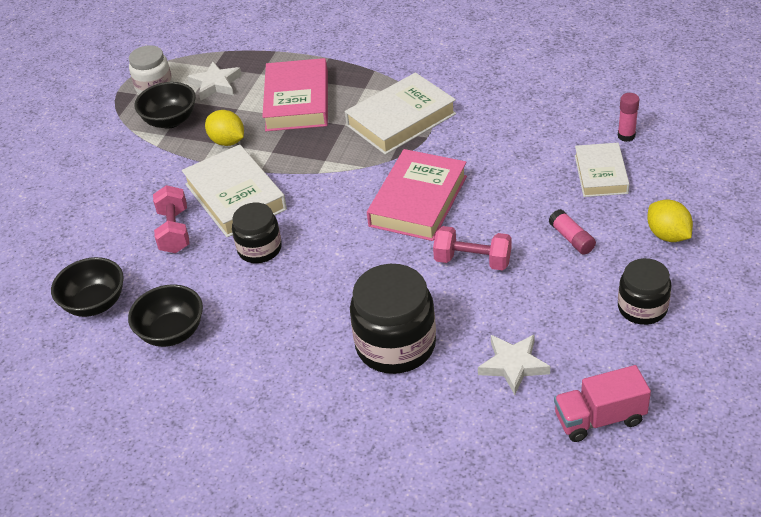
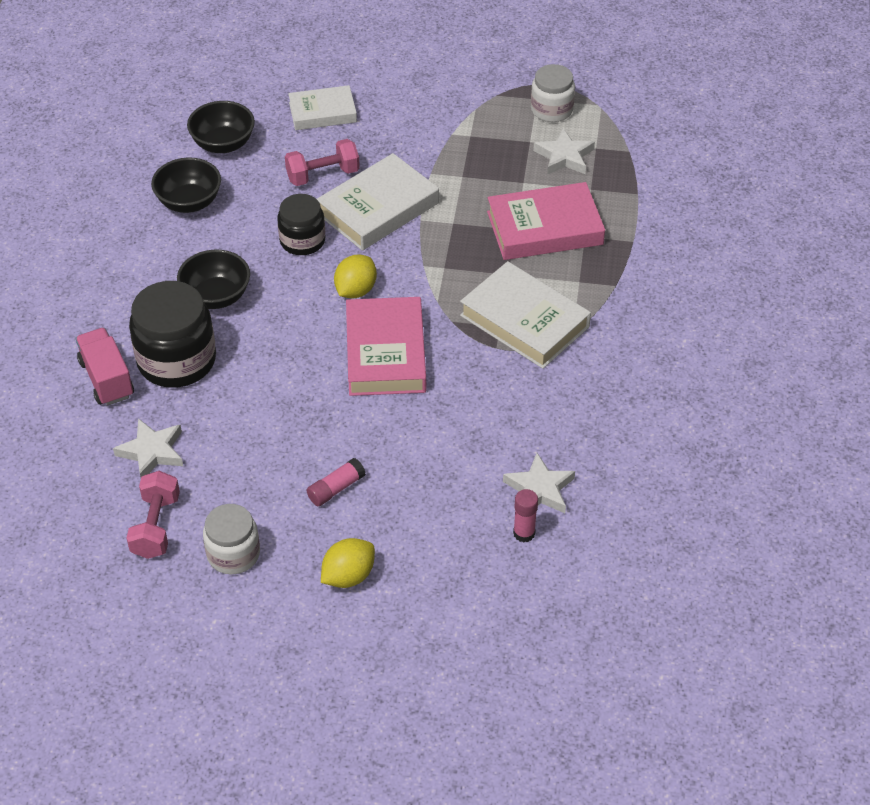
camera: 75 degrees right, 5 degrees up
black bowl [135,82,196,129] -> black bowl moved to [177,250,250,309]
yellow lemon [205,110,244,146] -> yellow lemon moved to [334,255,377,298]
pink book [367,149,467,241] -> pink book turned 75 degrees clockwise [346,297,426,396]
pink dumbbell [433,226,511,271] -> pink dumbbell moved to [126,471,180,559]
pink truck [554,365,651,442] -> pink truck moved to [75,328,134,406]
white book [575,143,629,197] -> white book moved to [288,85,357,130]
black jar [618,258,672,325] -> white jar [203,504,260,574]
none -> white star [503,453,575,513]

